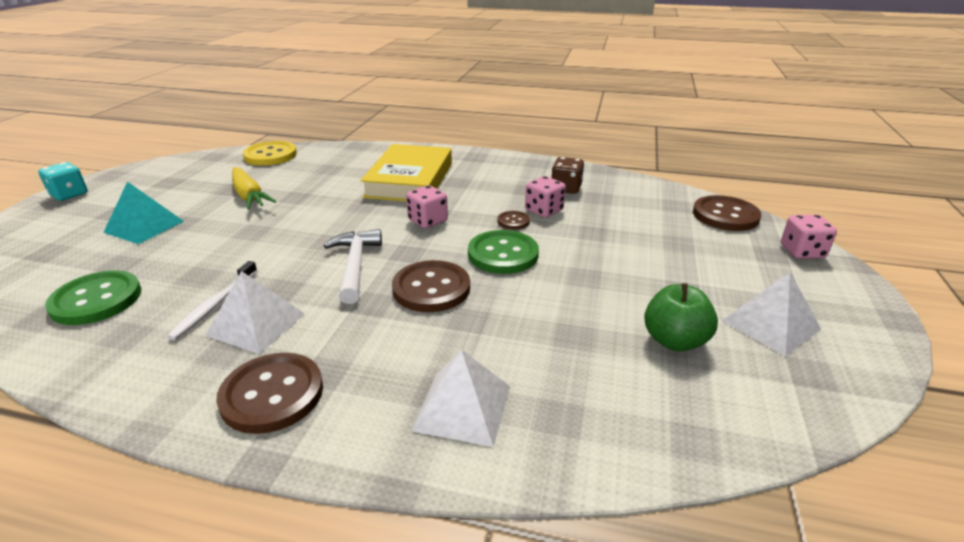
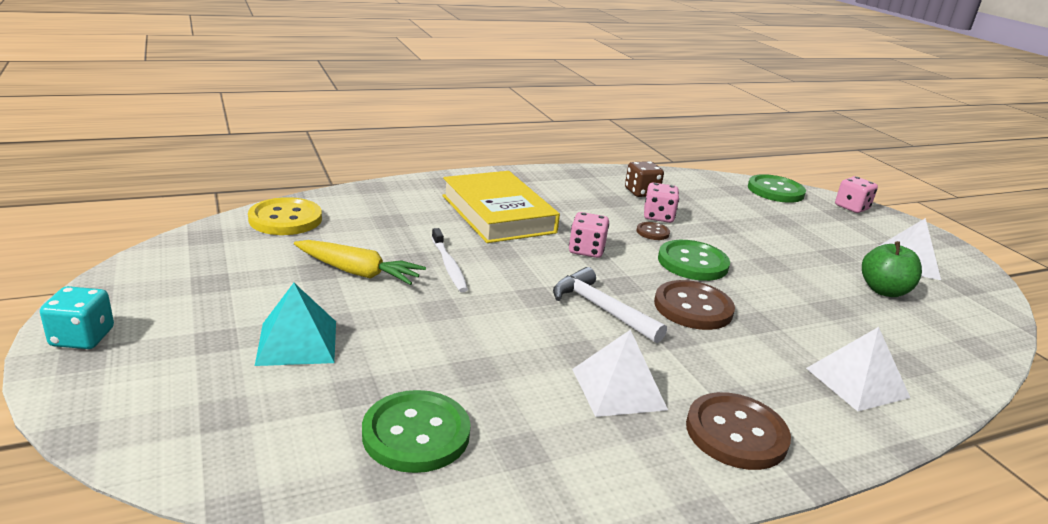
camera: 40 degrees left, 5 degrees down
white toothbrush [167,261,257,340] -> white toothbrush moved to [432,228,468,292]
brown button [693,195,761,231] -> green button [748,174,806,203]

